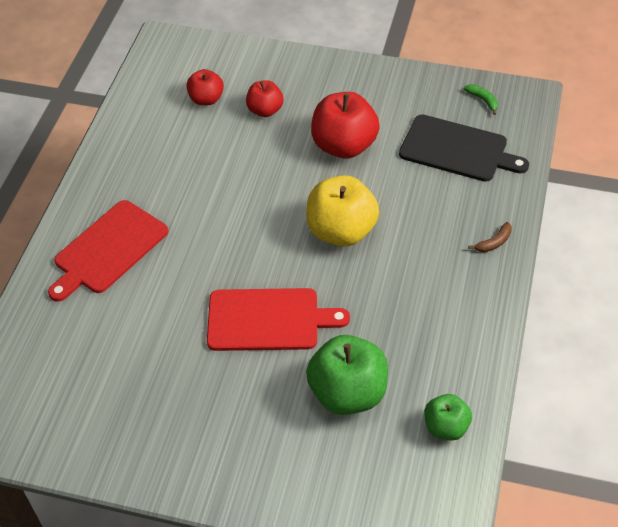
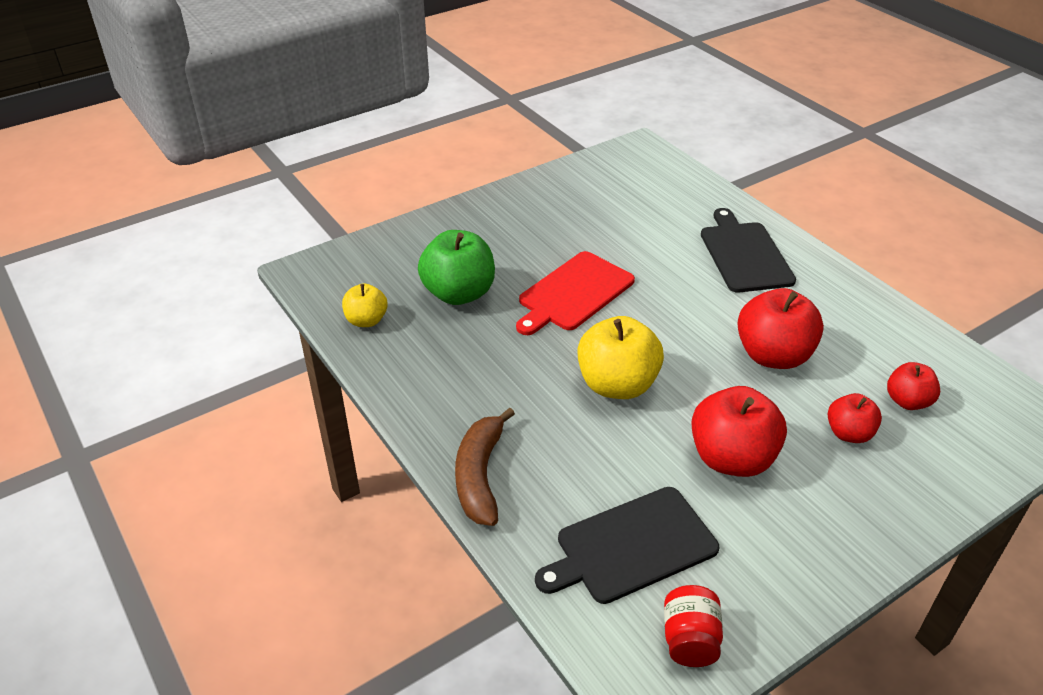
camera: 130 degrees right, 10 degrees down
red cutting board [48,200,168,302] -> black cutting board [701,208,796,292]
green apple [425,394,472,441] -> yellow apple [342,283,387,327]
green banana [464,84,498,115] -> red jar [664,585,723,667]
brown banana [468,222,512,252] -> brown banana [455,407,515,526], size x2.19
none -> red apple [737,288,824,369]

